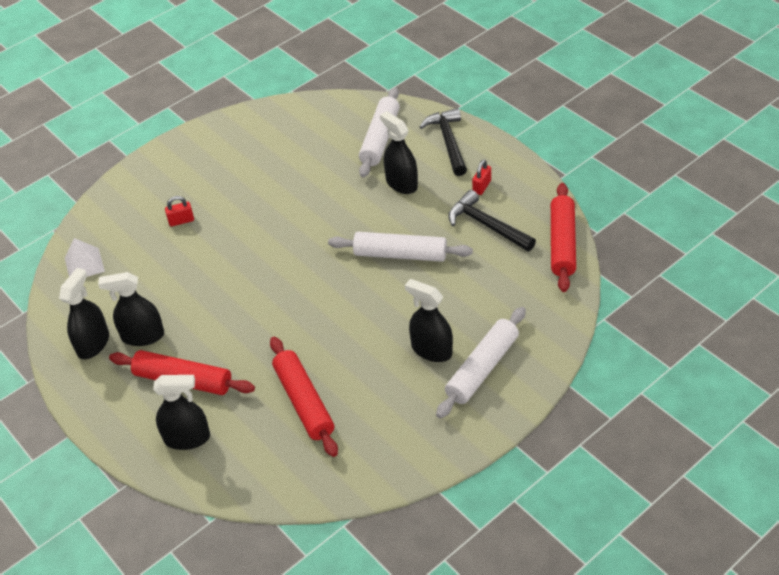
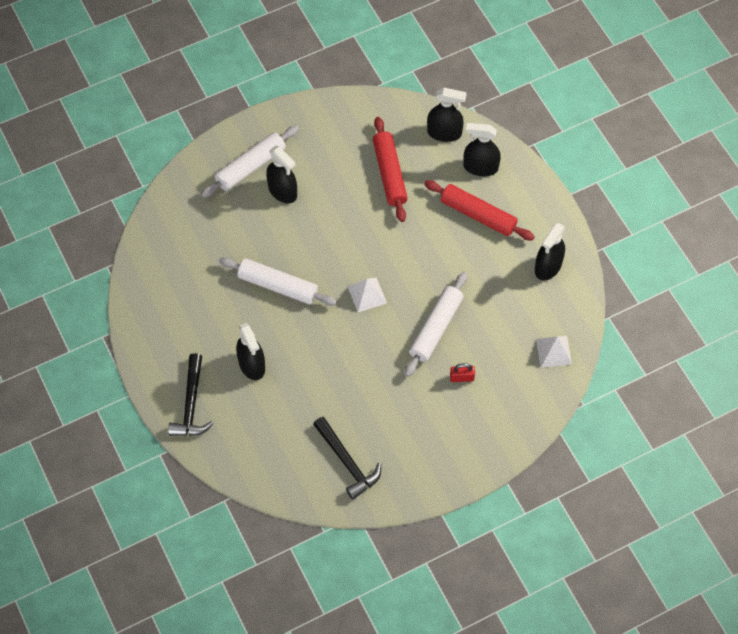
camera: 170 degrees left, 15 degrees up
black spray bottle [98,272,164,346] -> black spray bottle moved to [427,88,467,142]
white rolling pin [359,87,400,177] -> white rolling pin moved to [405,272,467,377]
black hammer [448,190,536,251] -> black hammer moved to [313,417,381,500]
red padlock [472,160,491,195] -> none
red rolling pin [551,183,576,292] -> none
none -> white pyramid [348,277,387,312]

